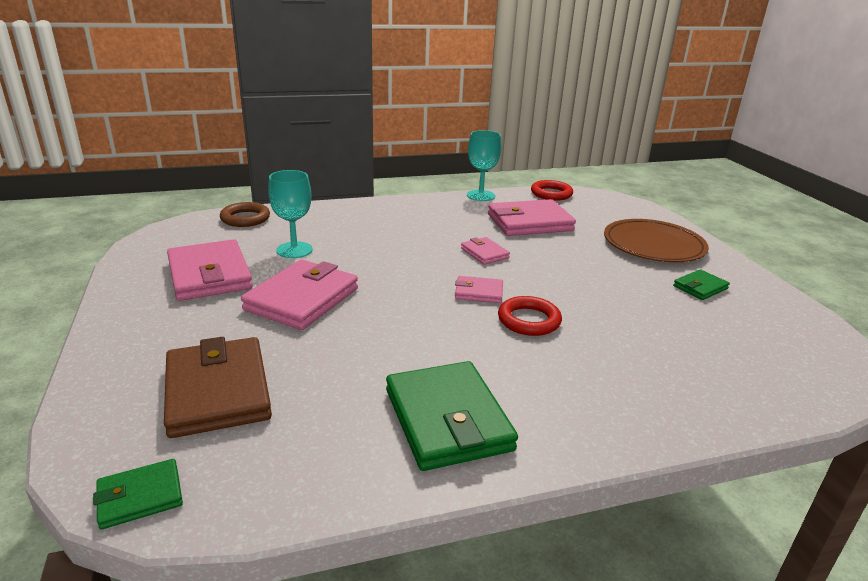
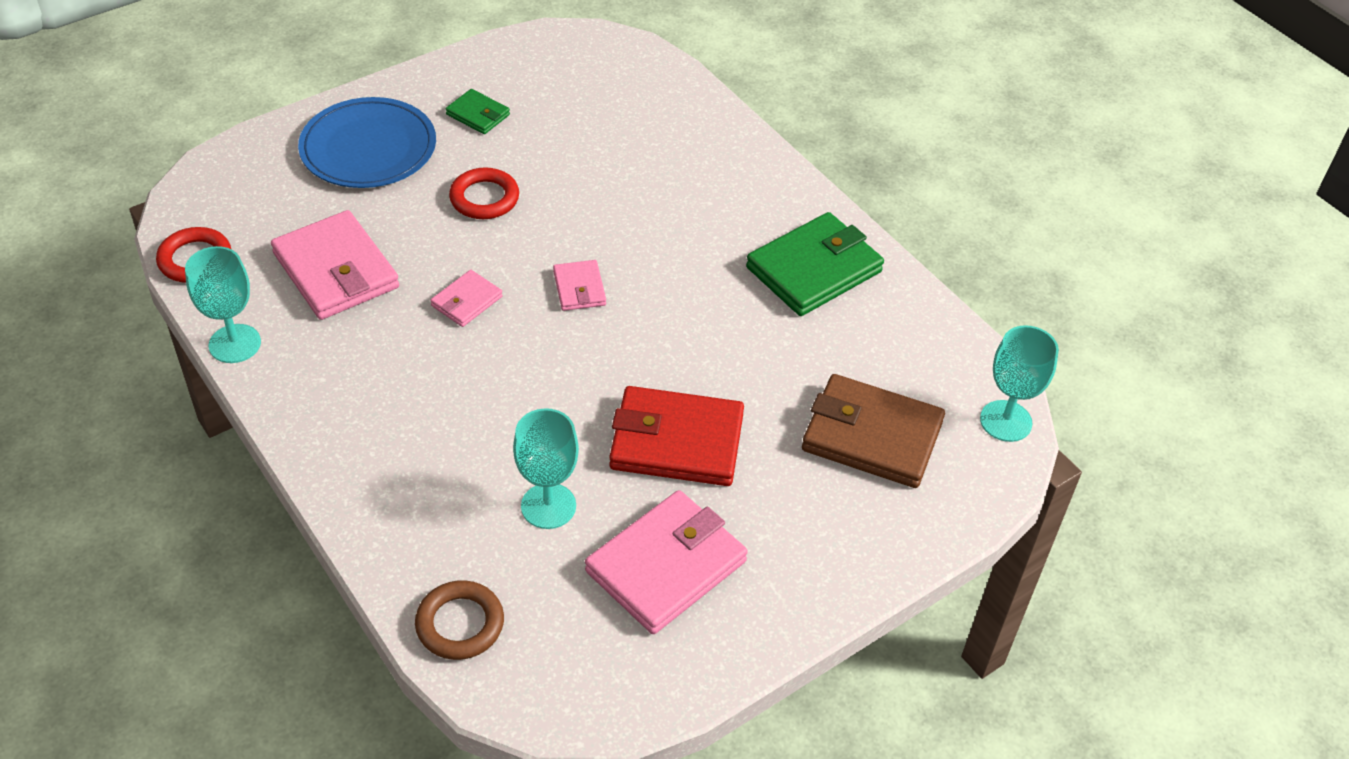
camera: 110 degrees left, 20 degrees up
green wallet [93,459,183,530] -> turquoise goblet [980,325,1059,442]
brown wallet [164,337,272,438] -> brown wallet turned 60 degrees clockwise [802,374,945,488]
pink wallet [241,260,358,330] -> red wallet [609,386,744,486]
red ring [498,296,562,336] -> red ring moved to [449,168,519,219]
brown plate [604,219,709,262] -> blue plate [298,97,436,188]

